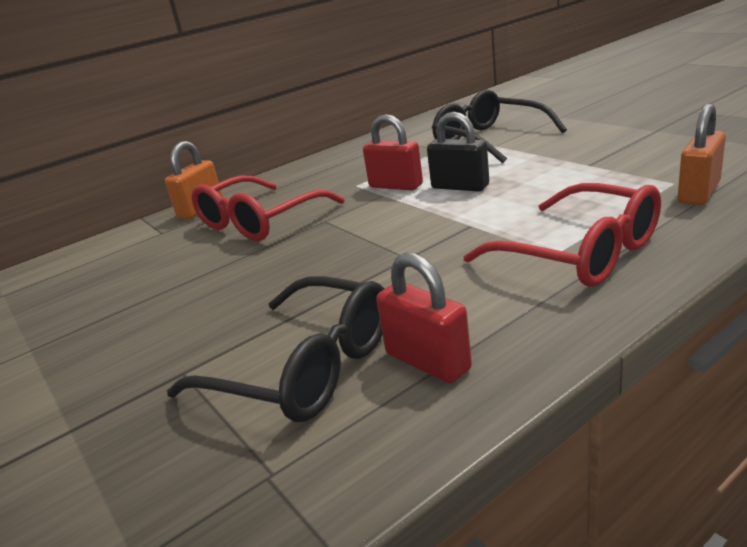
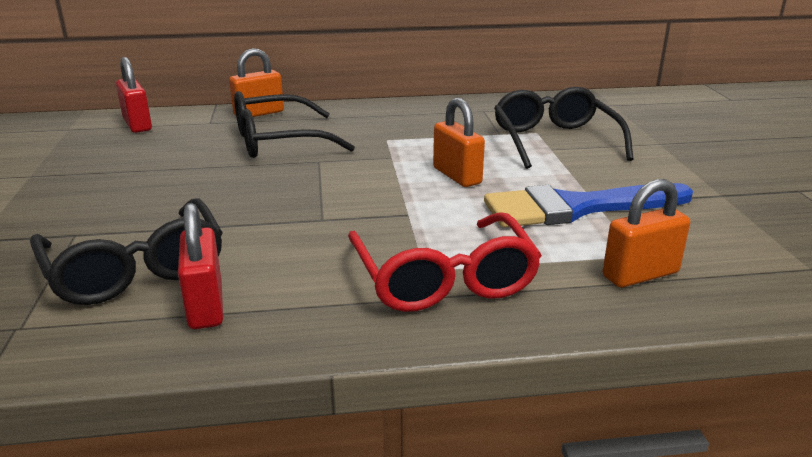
camera: 25 degrees right, 0 degrees up
red glasses [192,175,345,241] -> black glasses [234,91,355,158]
red padlock [363,114,423,190] -> red padlock moved to [116,57,152,133]
black padlock [427,112,489,192] -> orange padlock [433,98,485,187]
none -> blue brush [484,183,693,227]

